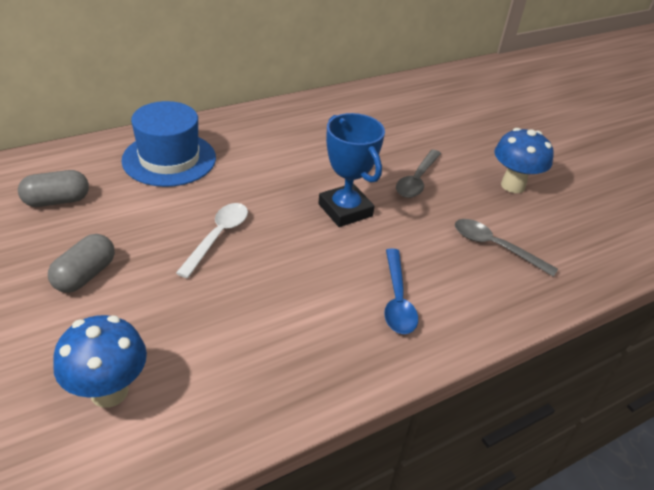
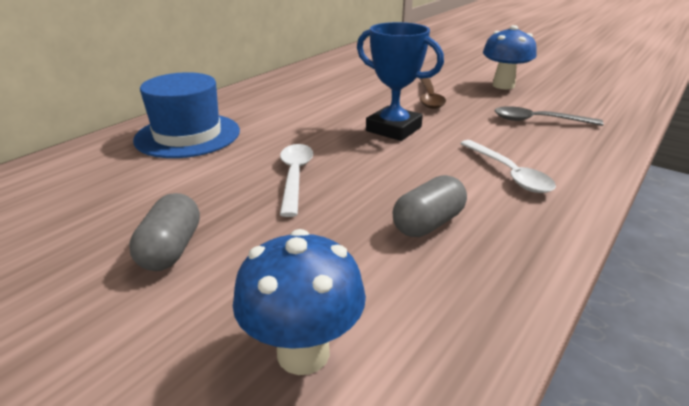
camera: 20 degrees left, 10 degrees down
grey capsule [18,170,89,207] -> grey capsule moved to [392,175,467,237]
blue spoon [384,248,418,334] -> white spoon [460,140,556,193]
grey spoon [396,149,441,198] -> brown spoon [420,78,446,109]

